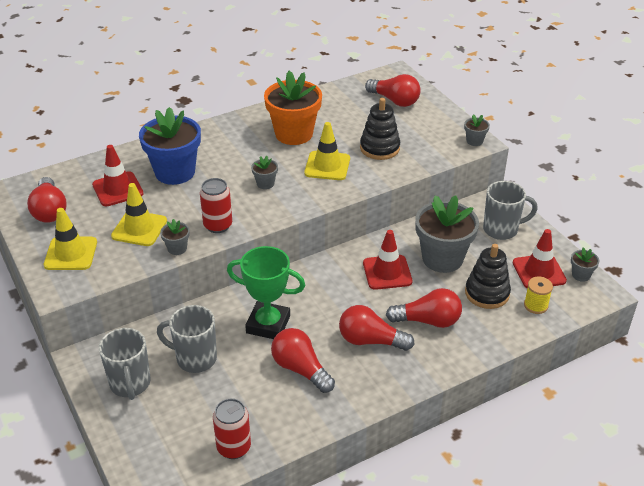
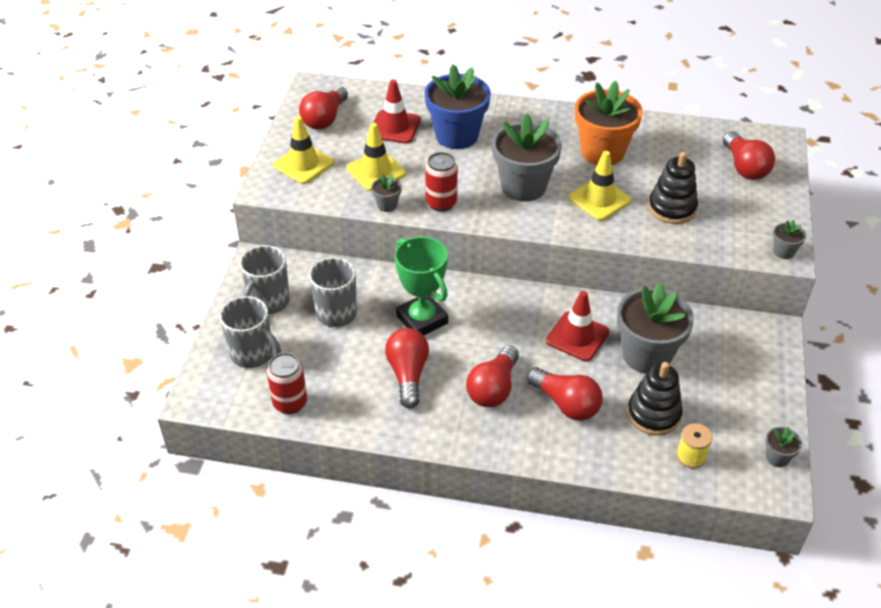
camera: 40 degrees right, 5 degrees up
grey flower pot [251,156,278,189] -> grey flower pot [492,113,562,202], size x2.29
red light bulb [339,305,414,351] -> red light bulb turned 120 degrees counterclockwise [466,346,519,407]
grey mug [483,181,538,240] -> grey mug moved to [220,296,281,368]
red traffic cone [513,229,567,288] -> none

